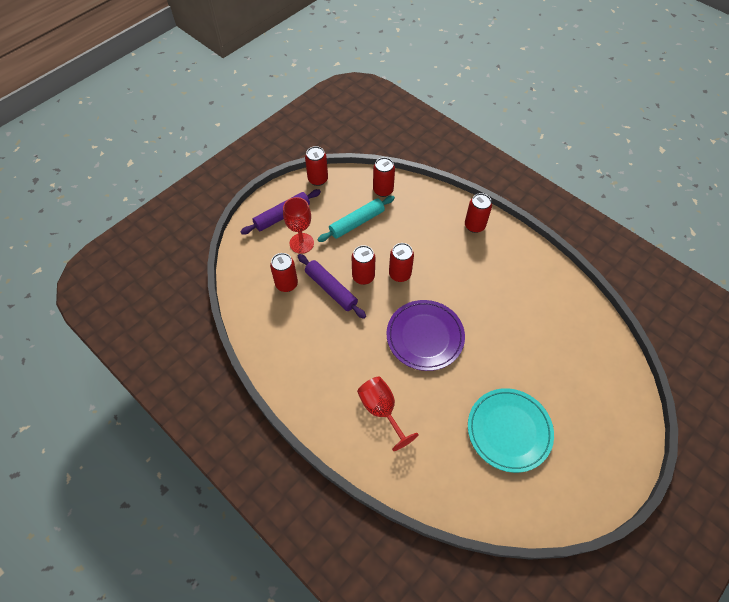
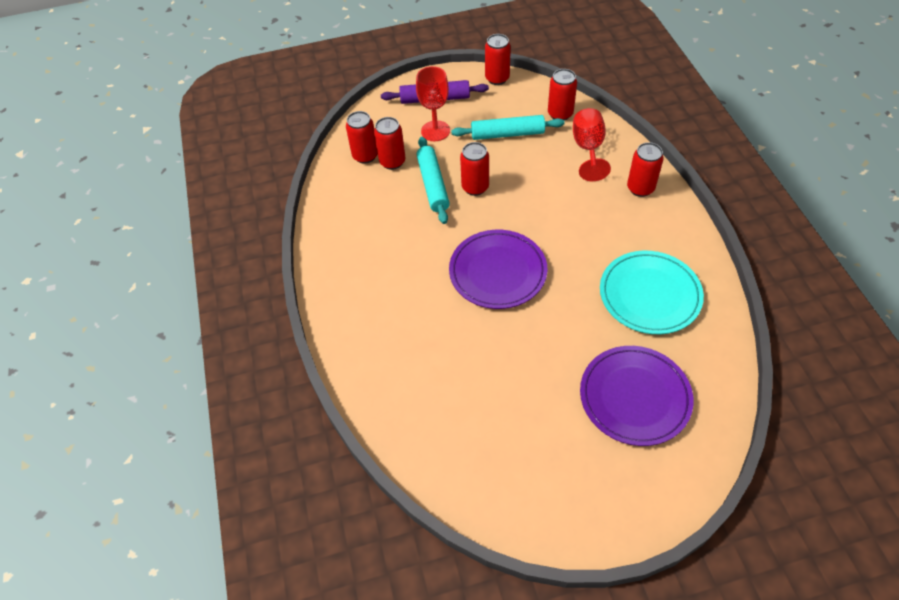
camera: 35 degrees right, 5 degrees down
purple rolling pin [298,254,366,319] -> turquoise rolling pin [416,137,450,224]
red goblet [357,376,419,451] -> red goblet moved to [573,108,611,181]
red can [389,243,414,282] -> red can moved to [346,111,378,164]
turquoise plate [468,388,554,473] -> turquoise plate moved to [600,251,704,334]
none -> purple plate [580,346,694,446]

